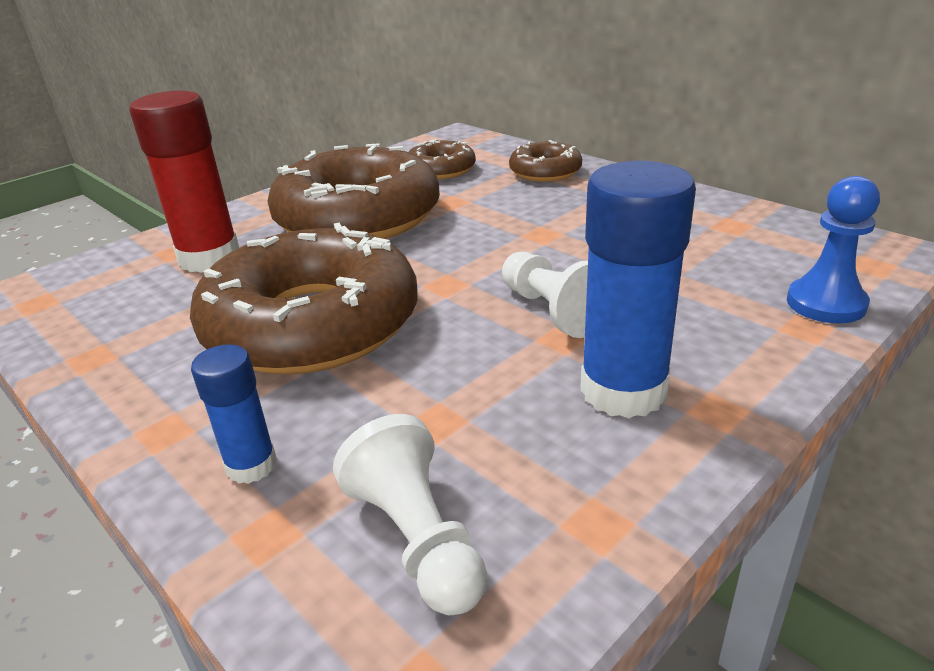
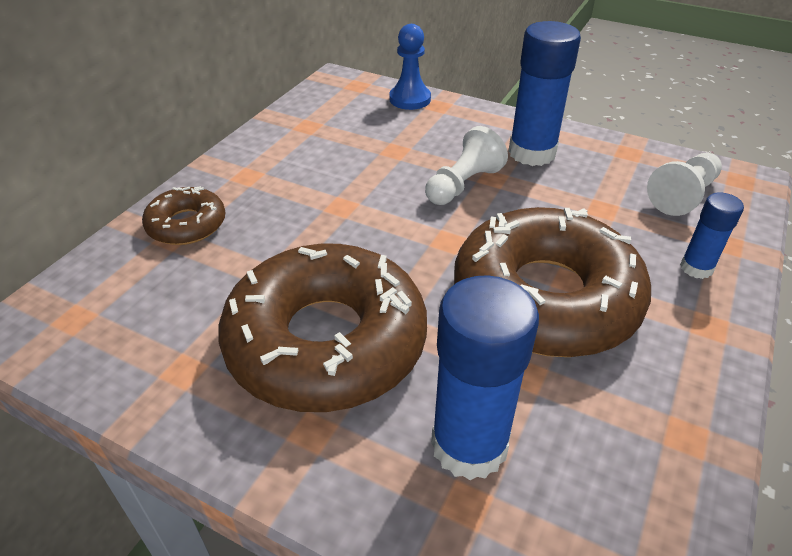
camera: 110 degrees left, 10 degrees up
red glue stick [129,91,239,273] -> blue glue stick [431,275,539,480]
brown donut [409,139,476,180] -> none

